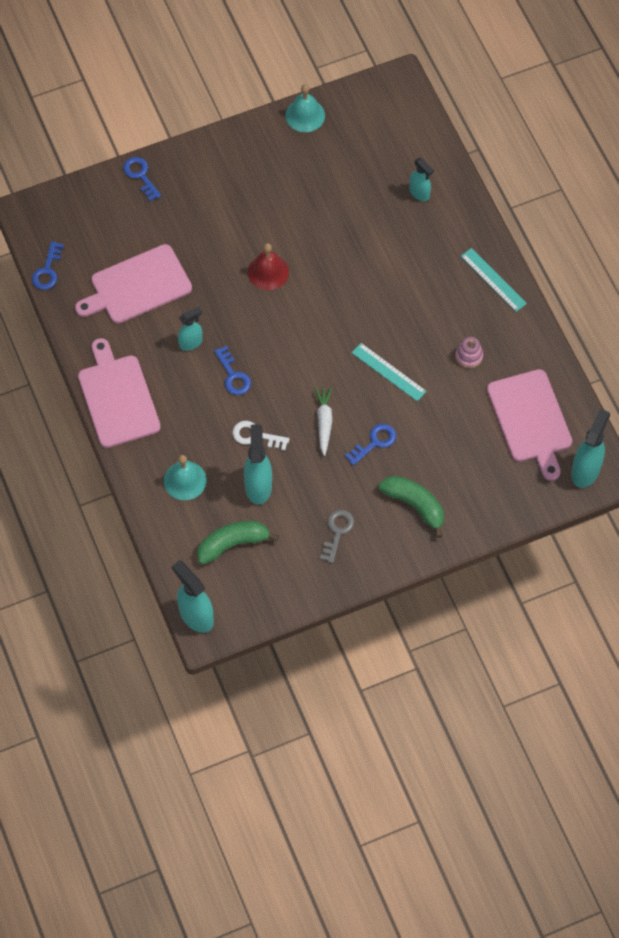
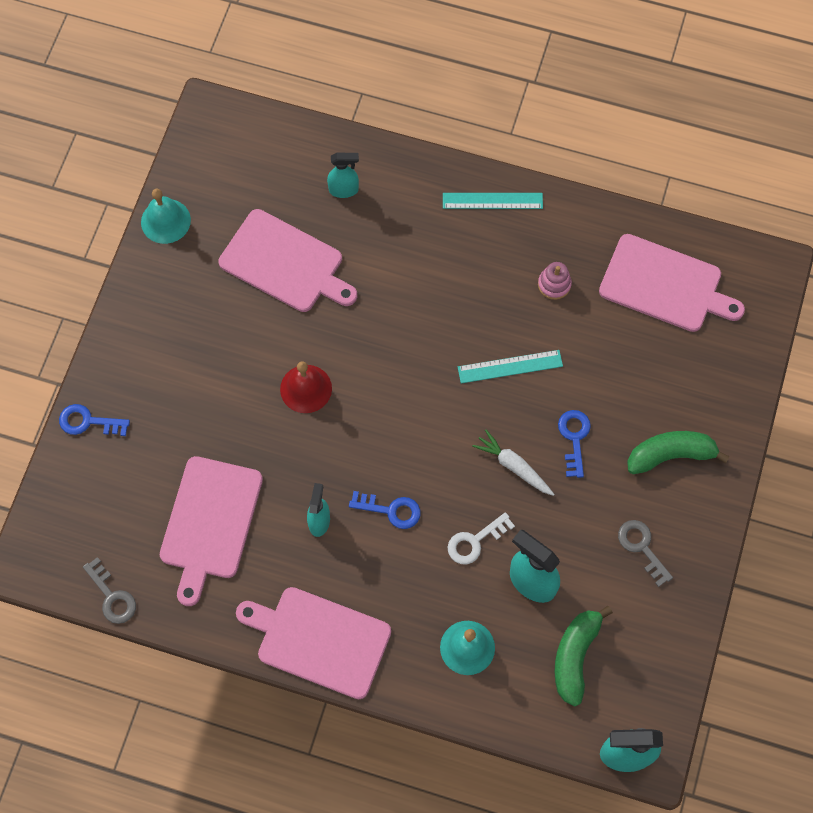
camera: 50 degrees left, 5 degrees up
blue key [32,241,64,290] -> grey key [83,557,136,624]
turquoise spray bottle [571,408,610,488] -> none
none -> pink cutting board [219,209,357,312]

